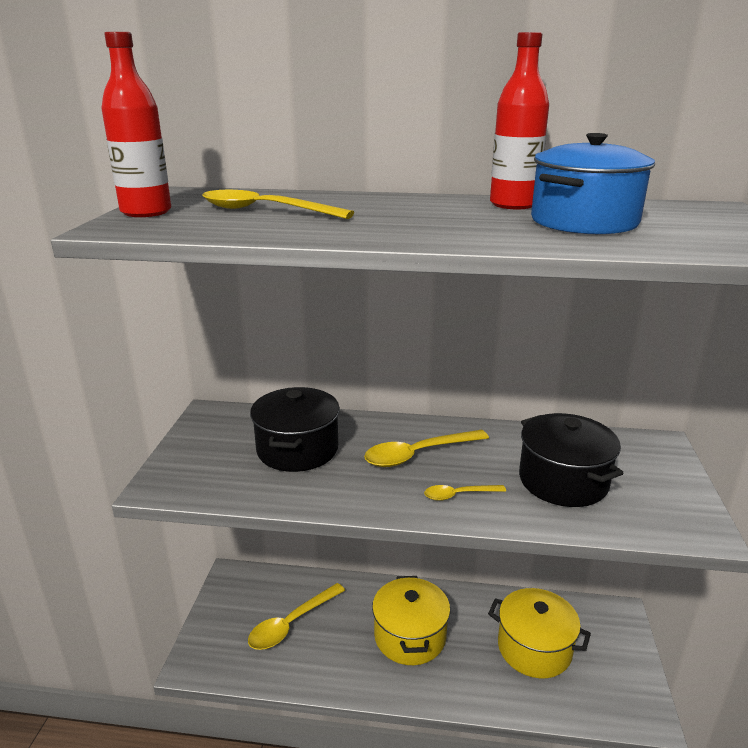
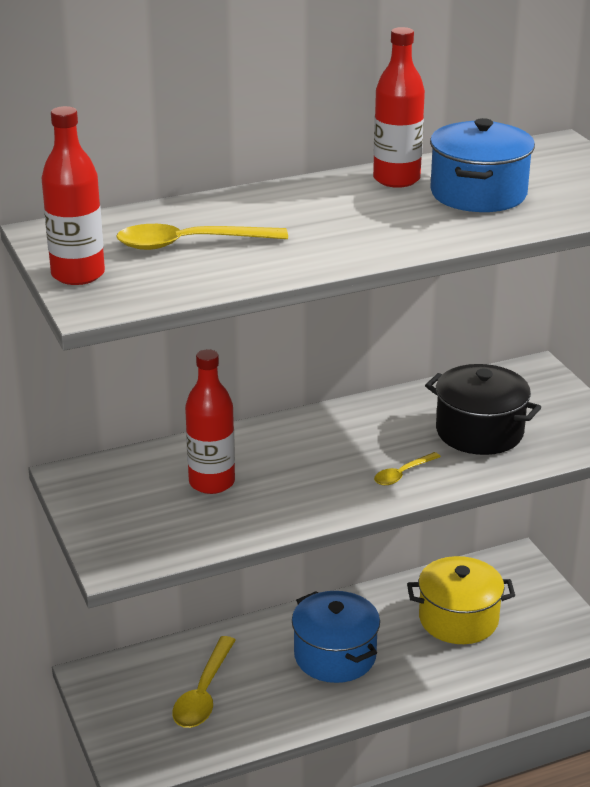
camera: 30 degrees left, 5 degrees up
black pot [250,387,340,472] -> red bottle [185,349,235,494]
yellow spoon [364,430,489,467] -> none
yellow pot [372,576,450,665] -> blue pot [292,591,380,683]

